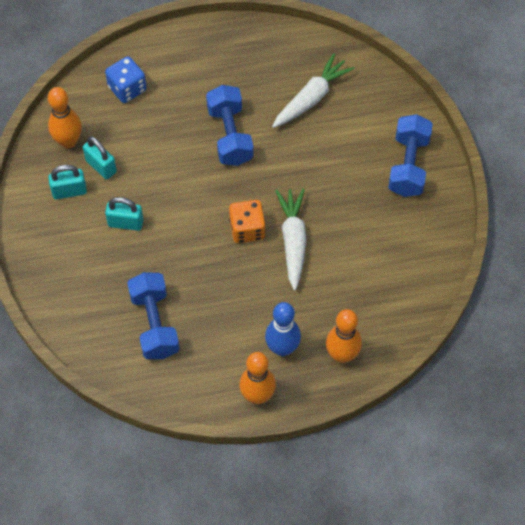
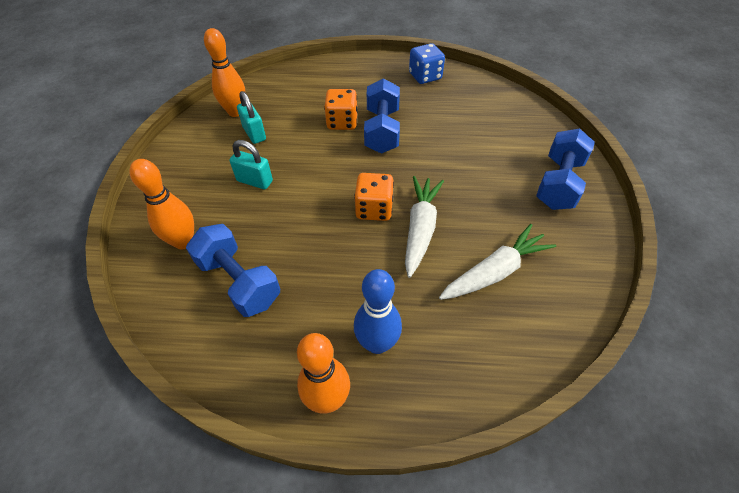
camera: 15 degrees right, 10 degrees down
turquoise padlock [48,164,87,199] -> none
blue dice [105,56,147,103] -> blue dice moved to [409,43,445,84]
blue dumbbell [127,272,180,359] -> blue dumbbell turned 45 degrees counterclockwise [186,224,280,317]
white carrot [272,53,355,128] -> white carrot moved to [439,224,556,300]
orange bowling pin [326,309,362,363] -> orange bowling pin moved to [129,159,194,250]
none -> orange dice [324,89,358,130]

